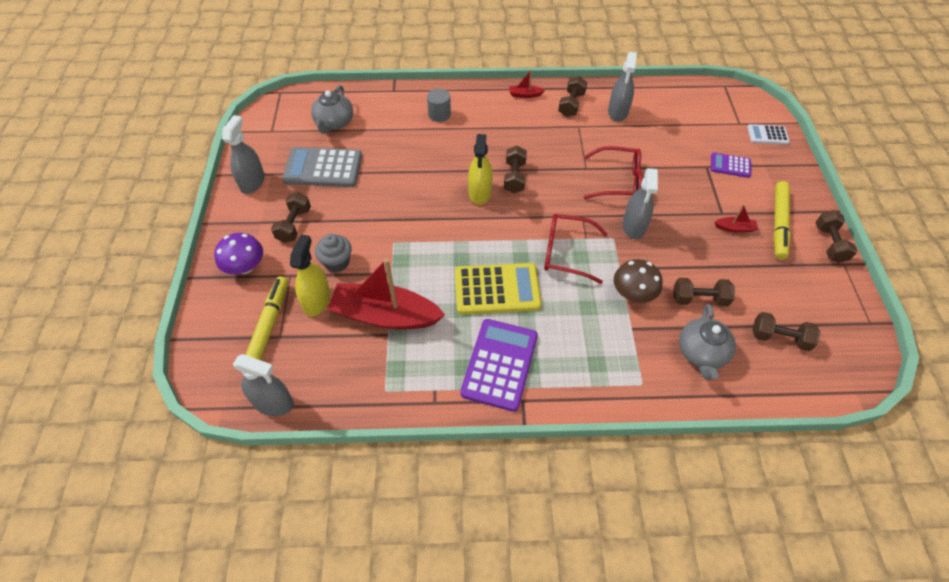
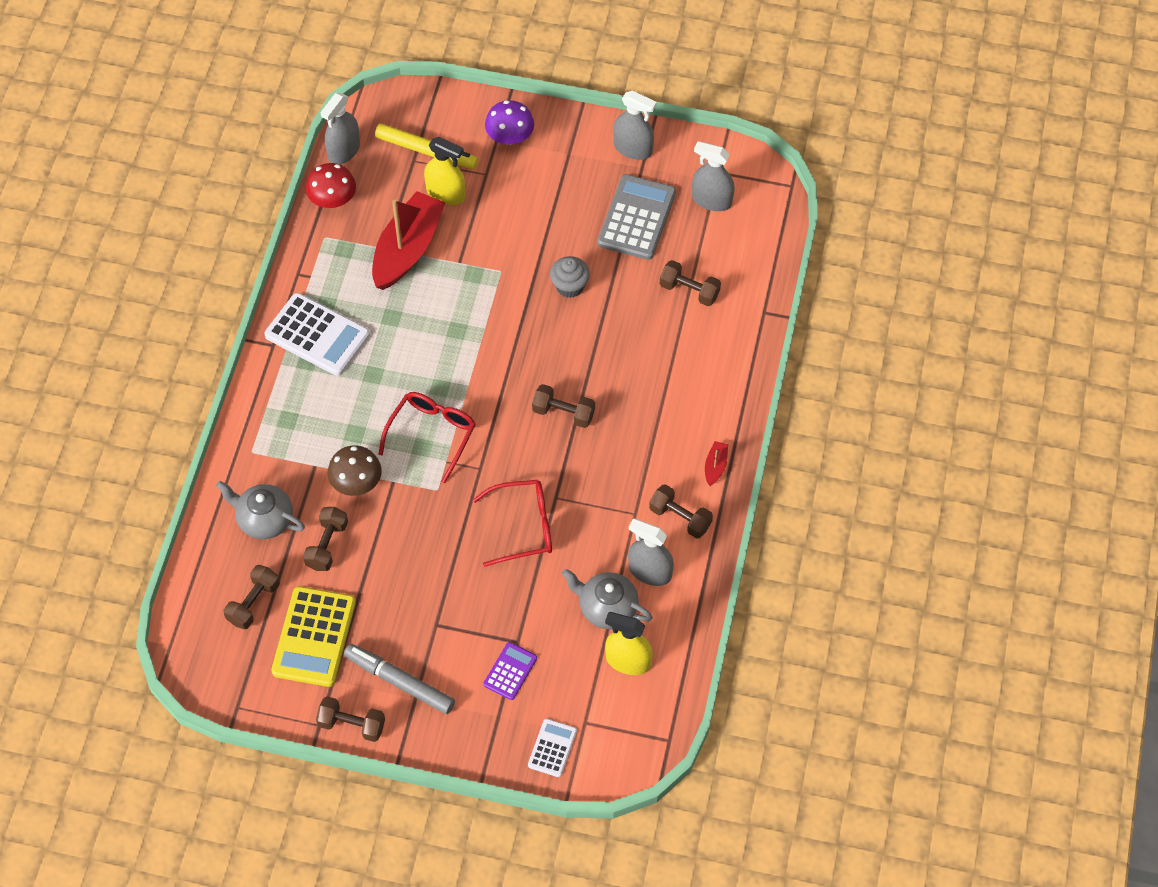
camera: 105 degrees right, 5 degrees up
brown dumbbell [271,192,311,243] -> brown dumbbell moved to [660,260,721,306]
grey teapot [311,85,353,134] -> grey teapot moved to [562,569,653,629]
grey cupcake [315,234,352,272] -> grey cupcake moved to [550,256,590,298]
grey cylinder [427,88,451,122] -> none
yellow calculator [455,263,542,314] -> yellow calculator moved to [271,586,356,687]
purple calculator [460,319,538,412] -> white calculator [265,293,370,376]
yellow spray bottle [468,134,493,205] -> yellow spray bottle moved to [605,612,653,675]
red glasses [583,146,643,199] -> red glasses turned 120 degrees counterclockwise [473,480,552,567]
grey spray bottle [623,168,658,239] -> grey spray bottle moved to [692,141,735,211]
red boat [715,204,758,233] -> none
yellow marker [773,181,791,259] -> grey marker [344,644,455,714]
none -> red mushroom [306,163,356,208]

